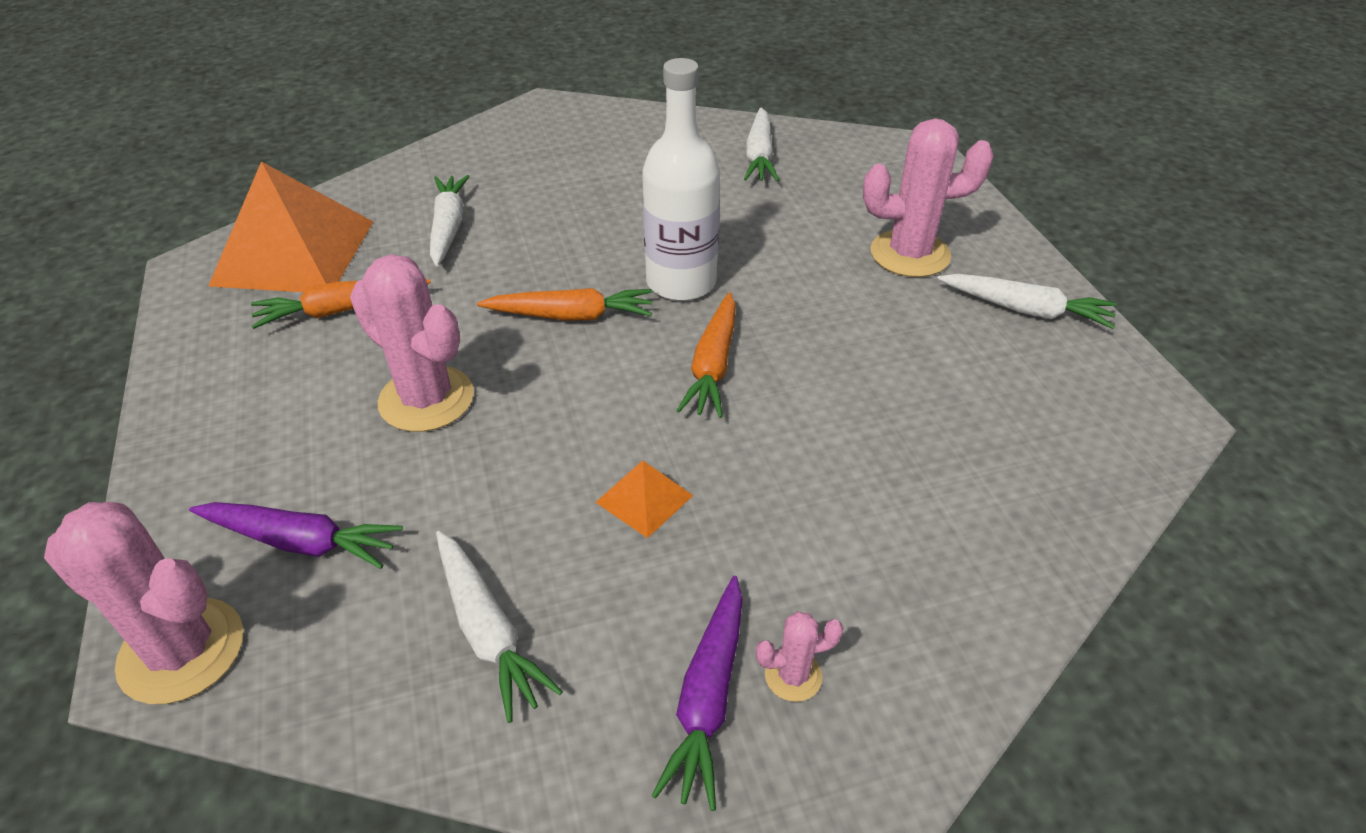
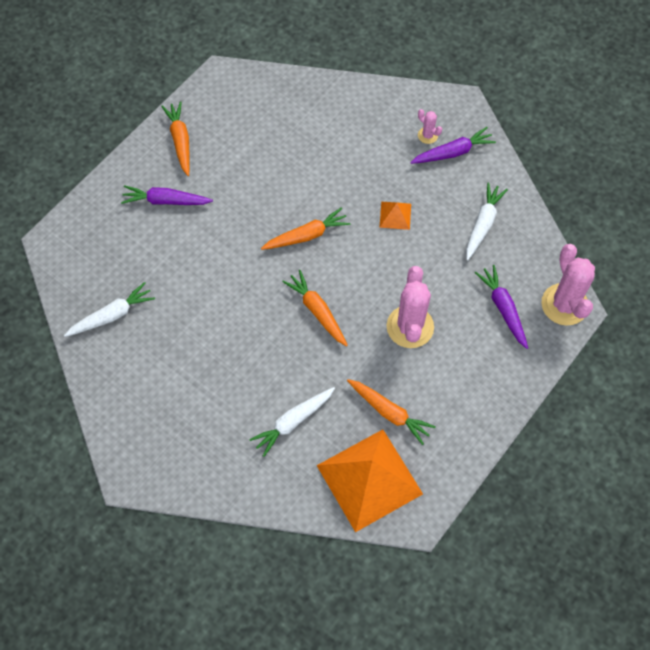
camera: 125 degrees left, 20 degrees up
white bottle [642,58,720,301] -> none
pink cactus [863,118,994,277] -> purple carrot [121,185,213,205]
white carrot [937,274,1117,329] -> orange carrot [161,101,190,176]

